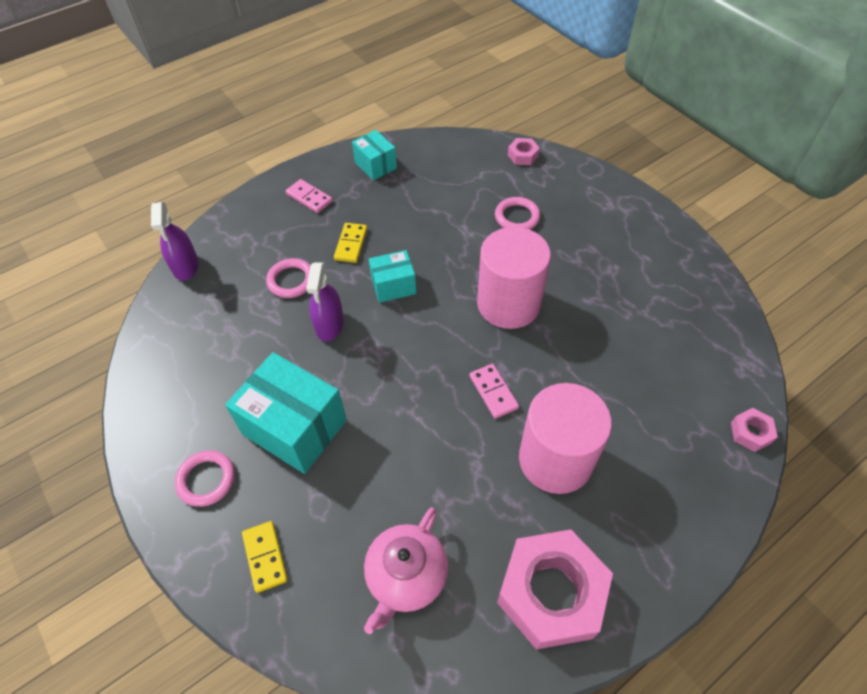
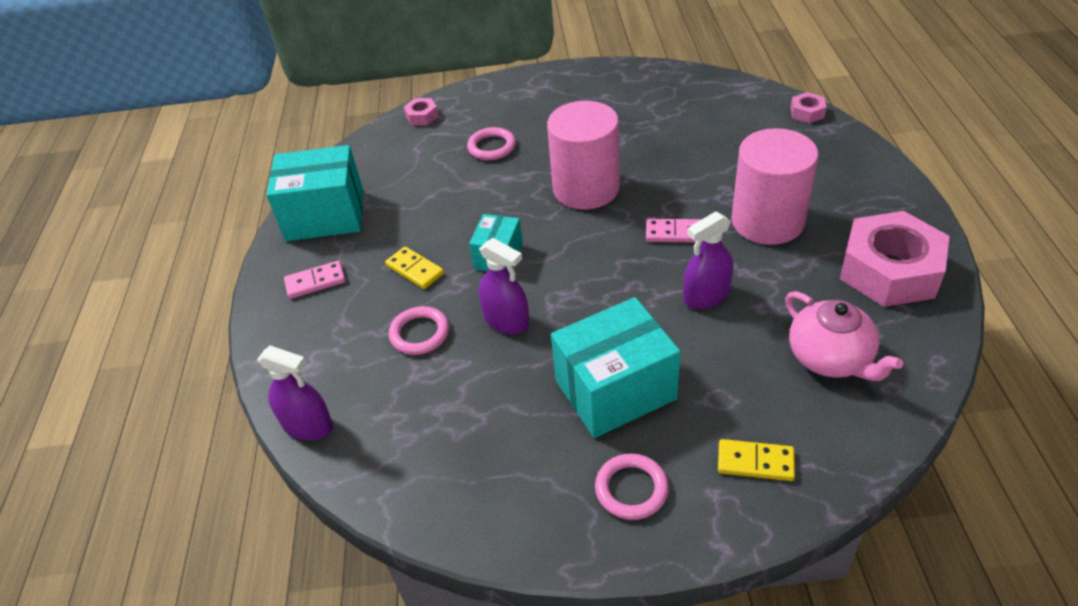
camera: 55 degrees left, 10 degrees down
turquoise box [352,130,397,180] -> turquoise box [266,145,364,241], size x1.81
none -> purple spray bottle [683,211,733,309]

